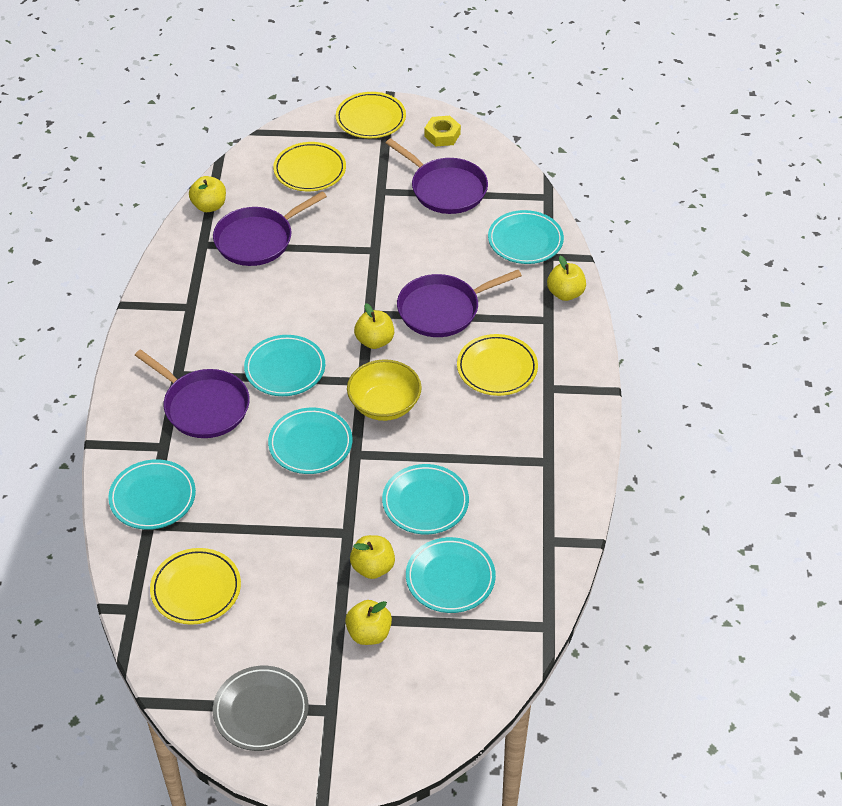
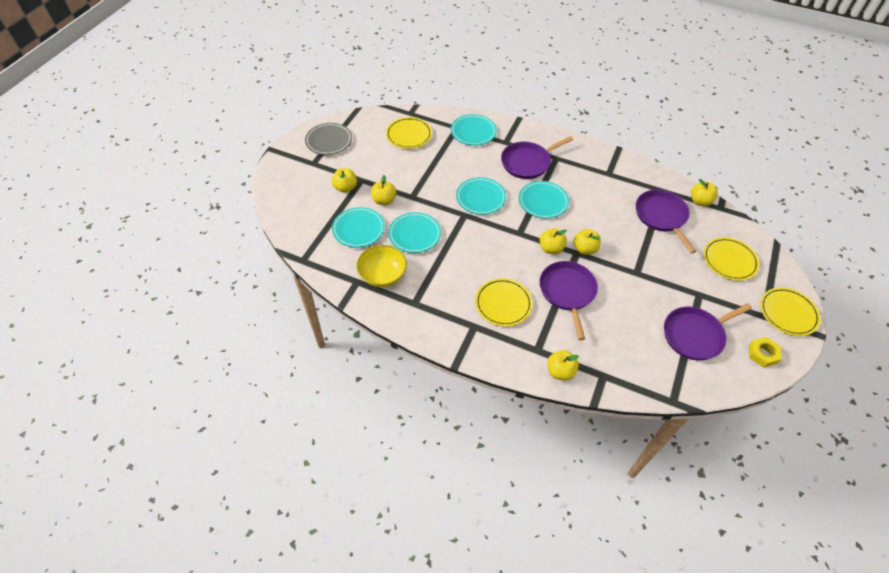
camera: 110 degrees right, 5 degrees up
yellow bowl [347,359,422,421] -> yellow bowl moved to [356,245,407,287]
turquoise plate [488,210,564,264] -> none
none -> yellow apple [573,229,601,255]

